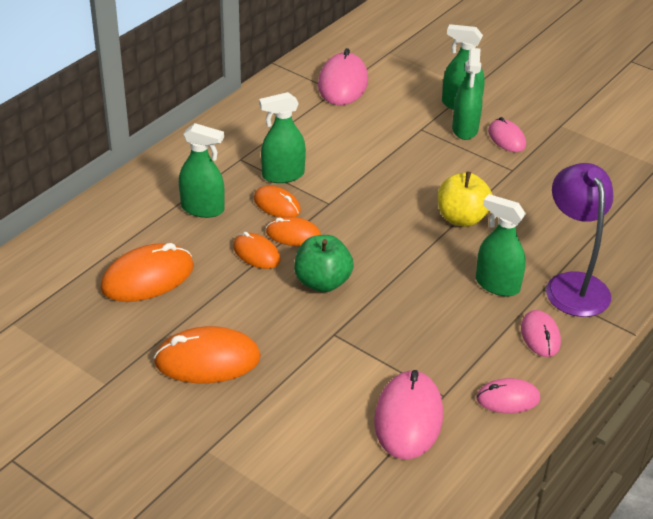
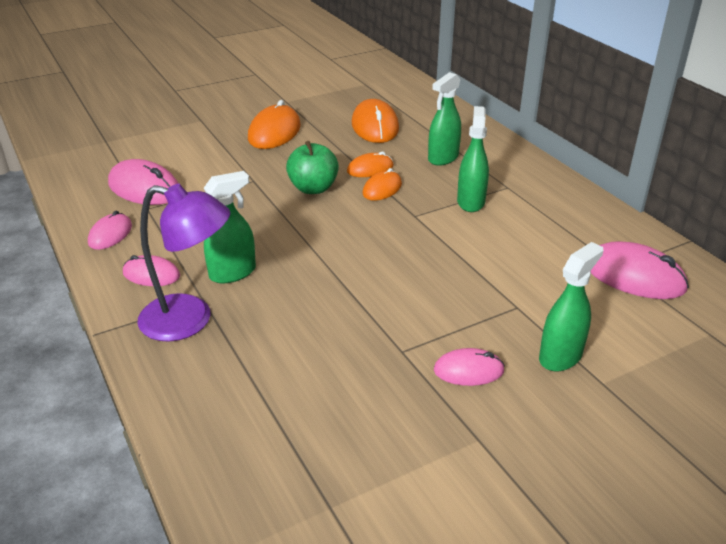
camera: 115 degrees right, 5 degrees down
orange mouse [254,186,301,218] -> none
yellow apple [438,171,492,227] -> none
green spray bottle [452,48,483,140] -> none

